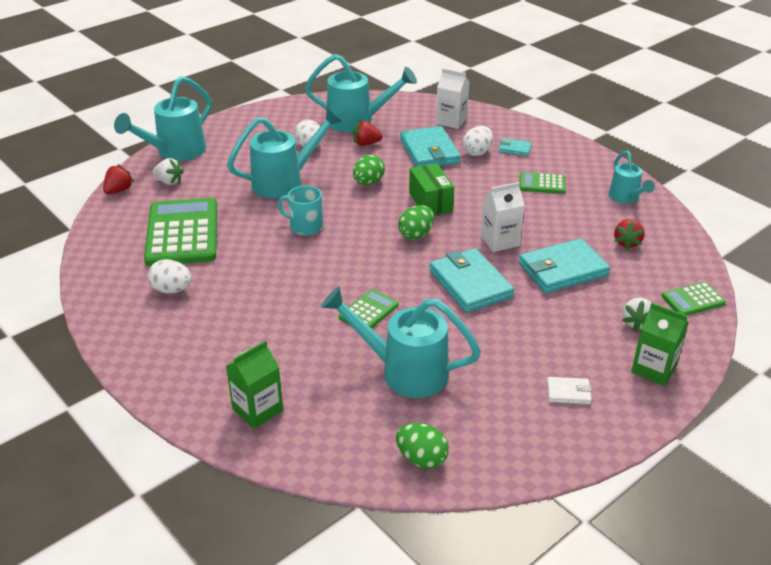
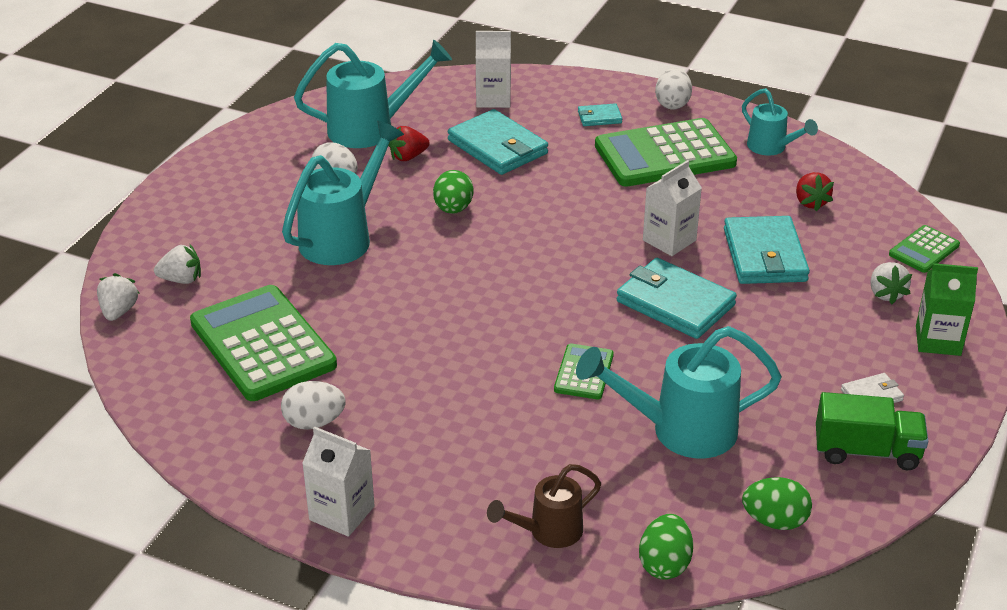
camera: 25 degrees left, 0 degrees up
red strawberry [103,164,134,194] -> white strawberry [97,273,140,321]
turquoise watering can [114,76,212,161] -> none
green carton [226,340,283,429] -> brown watering can [487,464,601,548]
turquoise mug [277,186,323,235] -> none
green egg [398,205,434,240] -> green egg moved to [639,514,693,580]
green box [409,163,454,215] -> none
white egg [463,126,493,156] -> white egg moved to [655,68,692,110]
turquoise wallet [519,238,610,293] -> turquoise wallet turned 45 degrees counterclockwise [724,216,810,284]
green calculator [520,172,566,194] -> green calculator [595,118,737,187], size x2.07
none -> white carton [302,427,375,537]
none -> green truck [816,392,928,470]

